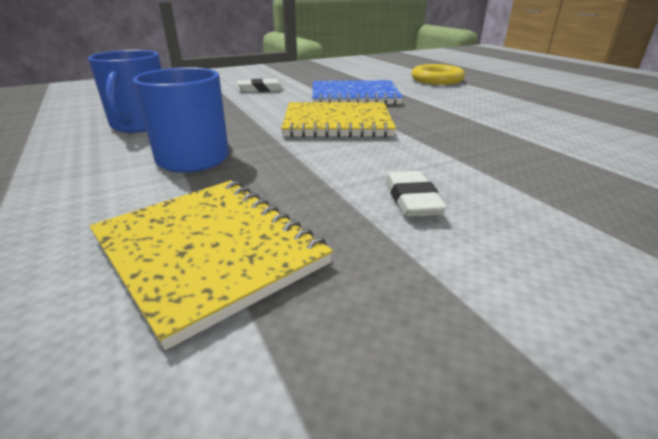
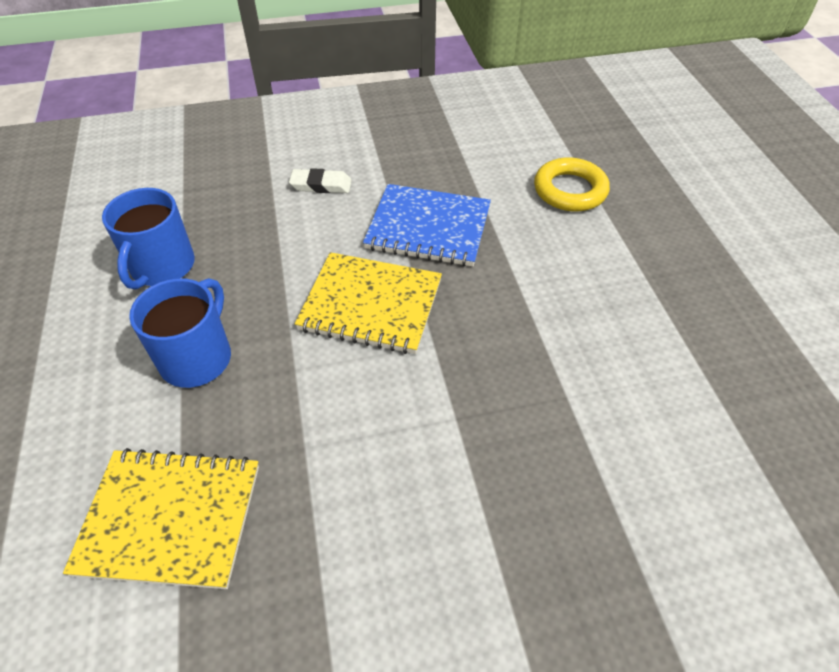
camera: 15 degrees right, 20 degrees up
yellow notebook [90,180,333,350] -> yellow notebook turned 60 degrees counterclockwise [63,448,259,589]
white eraser [386,171,447,217] -> none

